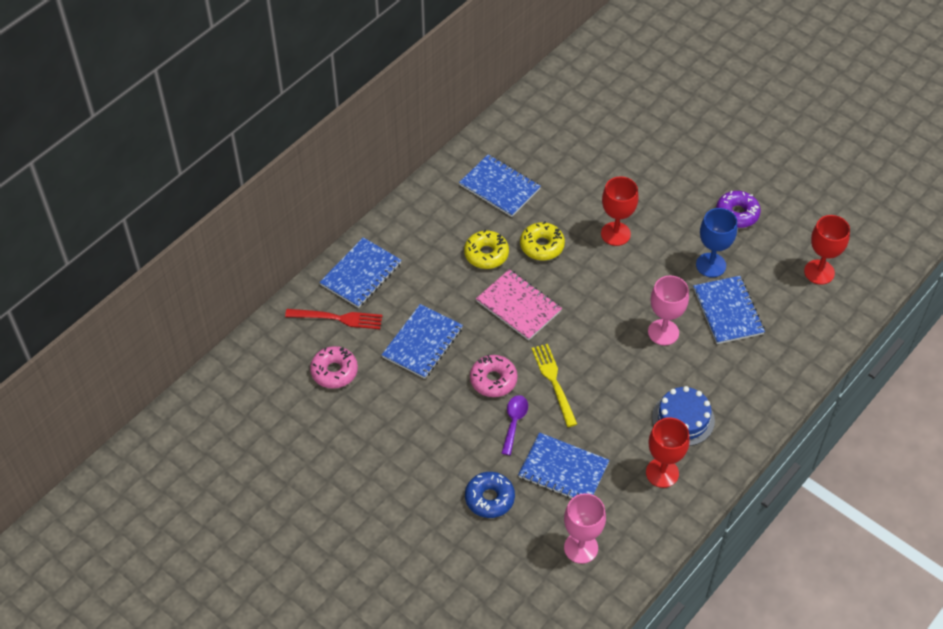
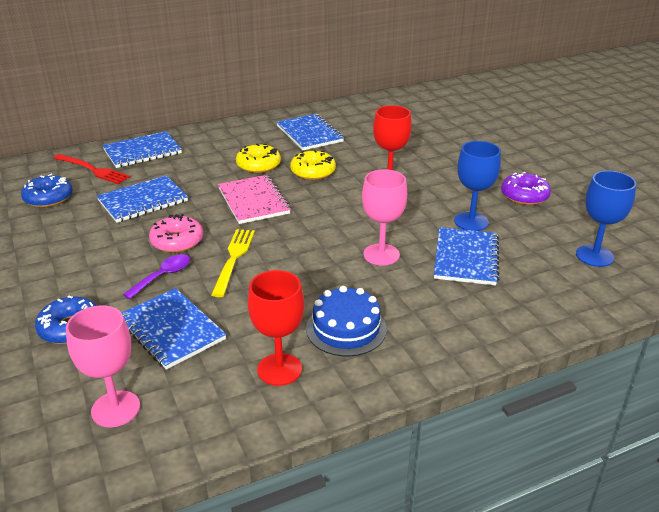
camera: 25 degrees right, 20 degrees down
pink donut [310,346,358,389] -> blue donut [21,174,73,208]
red goblet [804,215,850,285] -> blue goblet [576,171,636,267]

